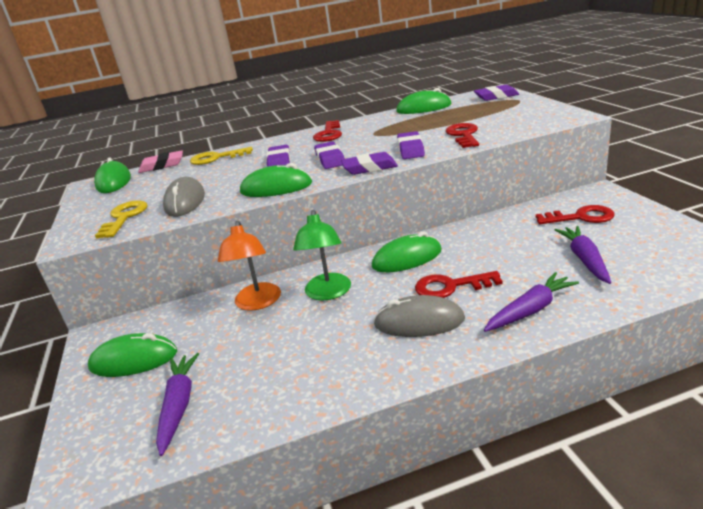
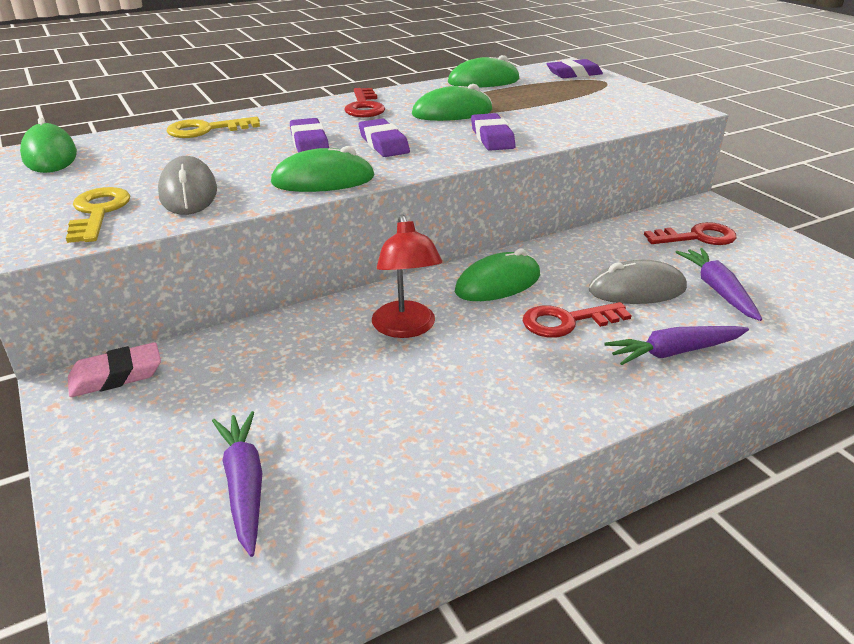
camera: 15 degrees left, 5 degrees up
green mouse [88,333,177,377] -> green mouse moved to [412,84,492,121]
pink eraser [138,150,183,173] -> pink eraser moved to [68,342,161,397]
orange lamp [218,221,281,311] -> none
green lamp [293,210,351,300] -> red lamp [372,215,442,338]
purple eraser [341,152,398,175] -> none
grey mouse [373,295,465,337] -> grey mouse moved to [589,260,687,304]
red key [446,123,479,148] -> none
purple carrot [484,272,579,332] -> purple carrot turned 150 degrees counterclockwise [605,326,749,365]

